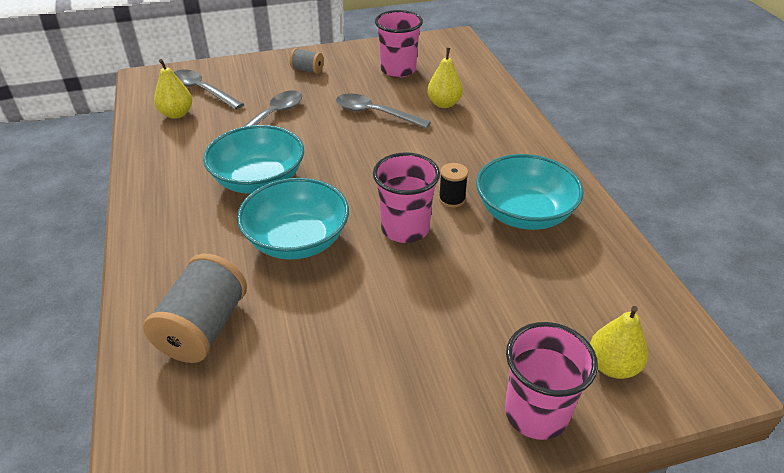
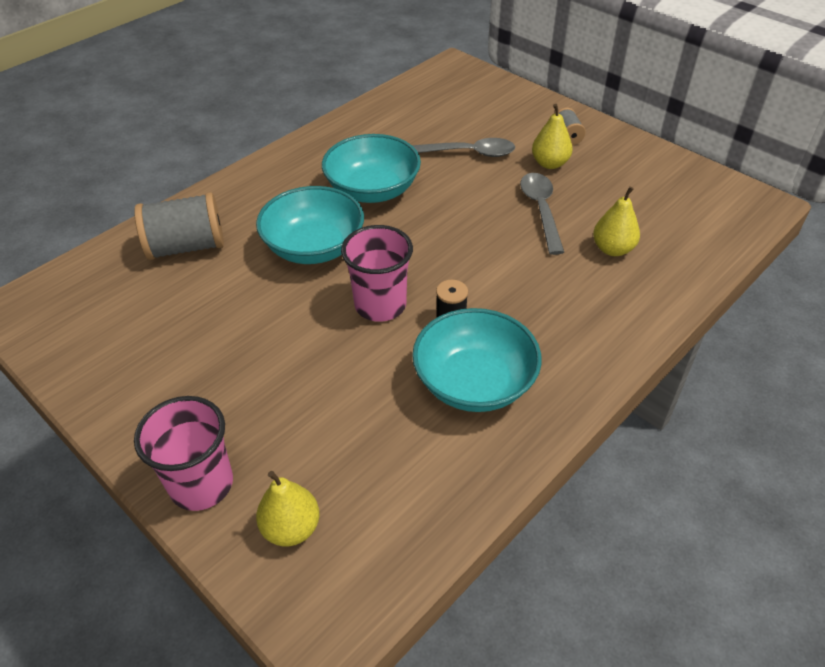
camera: 60 degrees right, 5 degrees up
yellow pear [154,59,192,119] -> yellow pear moved to [532,104,572,169]
grey spoon [173,69,244,110] -> none
pink cup [375,10,423,78] -> none

